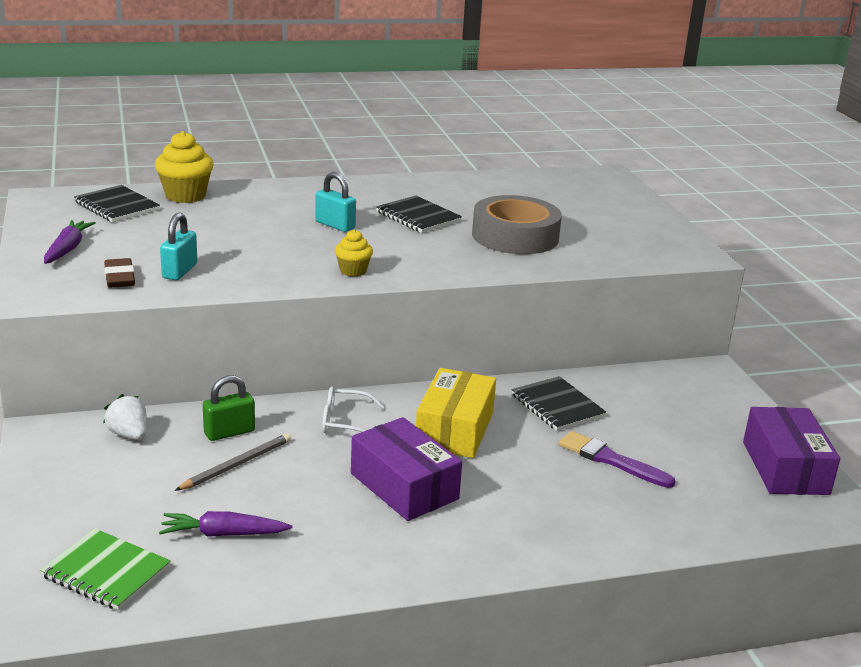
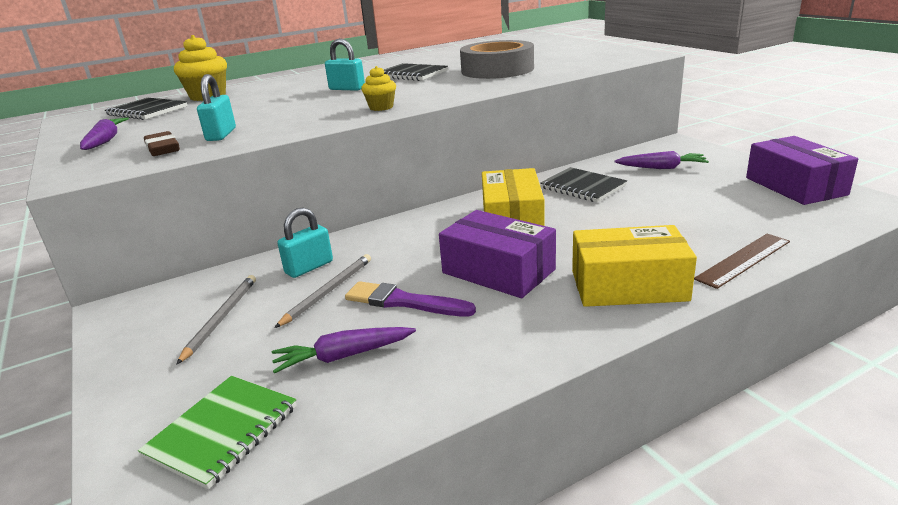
camera: 10 degrees left, 0 degrees up
green notebook [40,528,171,611] -> green notebook turned 75 degrees counterclockwise [138,376,297,490]
white strawberry [103,394,147,440] -> none
green padlock [203,375,255,441] -> turquoise padlock [277,207,333,278]
white glasses [322,387,385,433] -> none
purple brush [559,431,675,488] -> purple brush moved to [345,281,476,317]
none -> grey pencil [176,275,256,365]
none -> yellow box [572,225,697,307]
none -> purple carrot [614,151,709,169]
none -> brown ruler [694,234,790,289]

